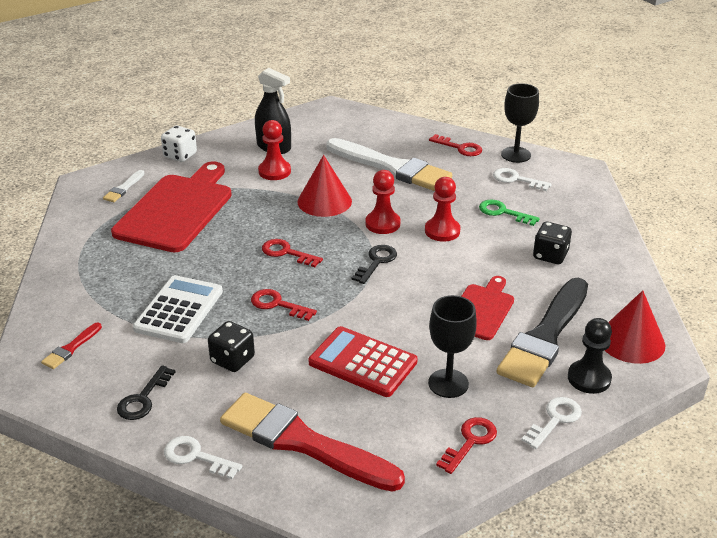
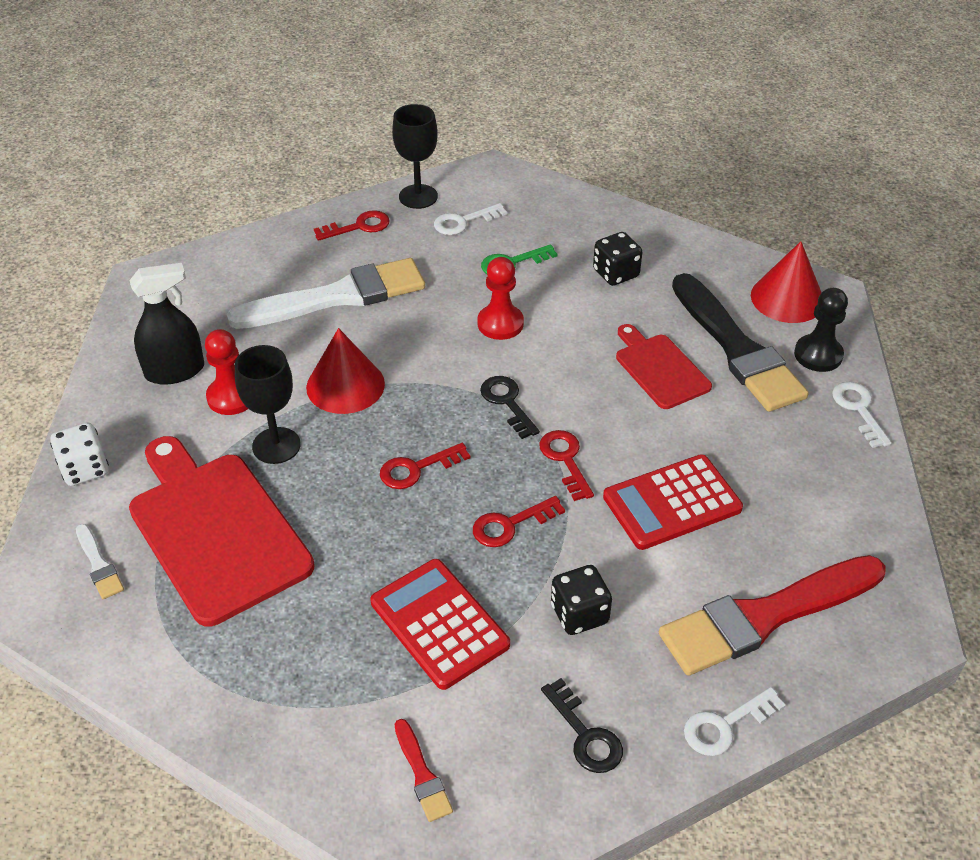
camera: 55 degrees left, 10 degrees up
white calculator [133,275,223,343] -> red calculator [370,559,510,690]
red pawn [366,170,400,234] -> none
black goblet [428,295,477,398] -> black goblet moved to [235,345,301,464]
red key [436,417,497,474] -> red key moved to [539,430,594,501]

